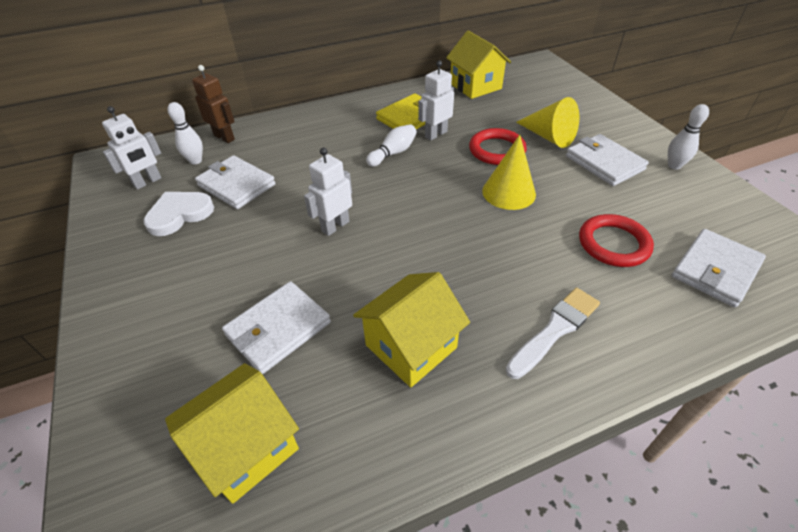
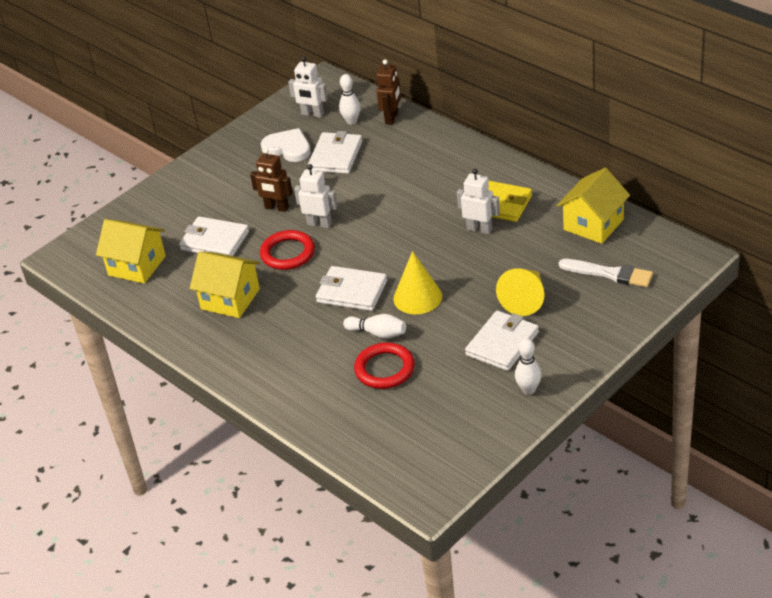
camera: 70 degrees right, 5 degrees down
white bowling pin [366,124,417,167] -> white bowling pin moved to [343,314,406,339]
red ring [469,128,527,165] -> red ring moved to [260,230,315,270]
white brush [506,288,600,379] -> white brush moved to [559,259,653,287]
white wallet [672,229,766,307] -> white wallet moved to [316,266,387,311]
none -> brown robot [250,148,293,212]

